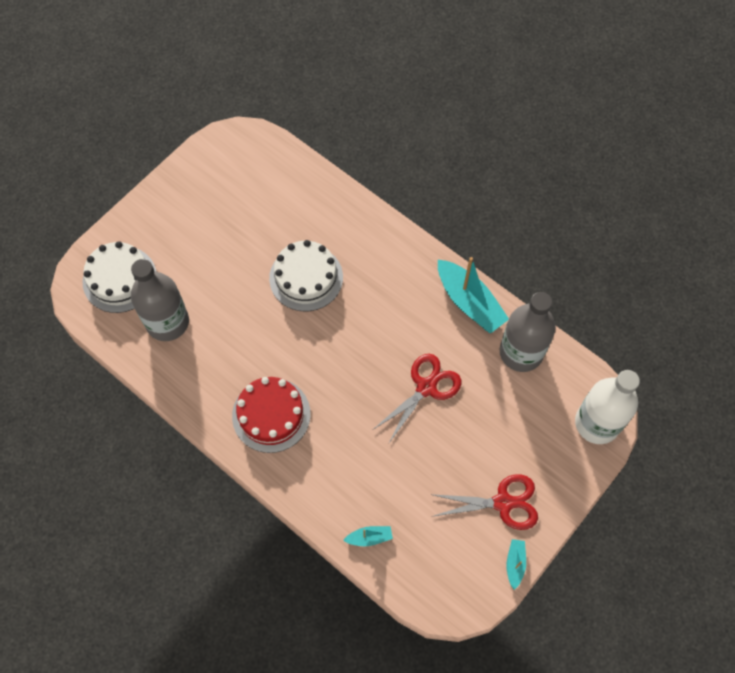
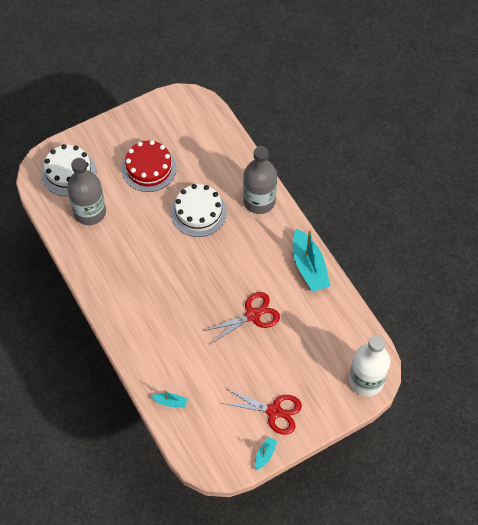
camera: 20 degrees right, 5 degrees down
red cake [232,377,311,453] -> red cake moved to [122,140,177,192]
grey bottle [500,292,556,372] -> grey bottle moved to [243,146,277,214]

